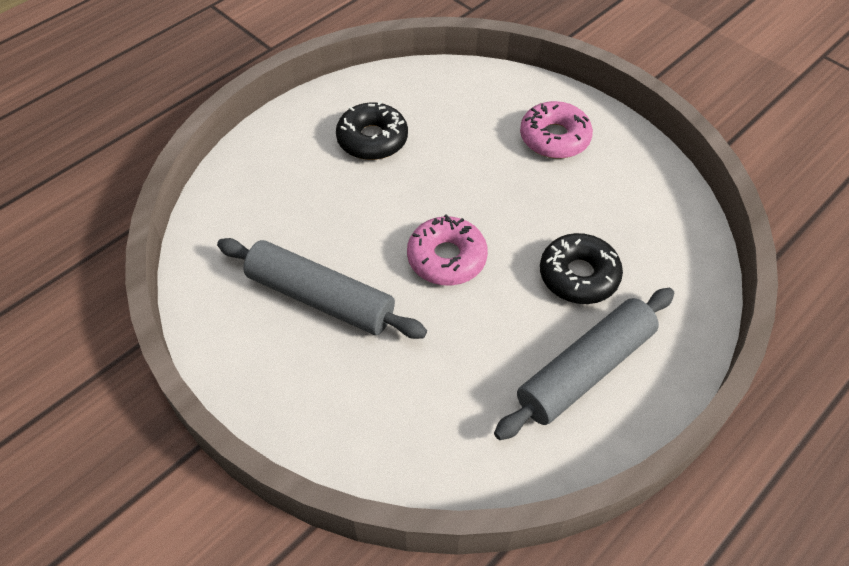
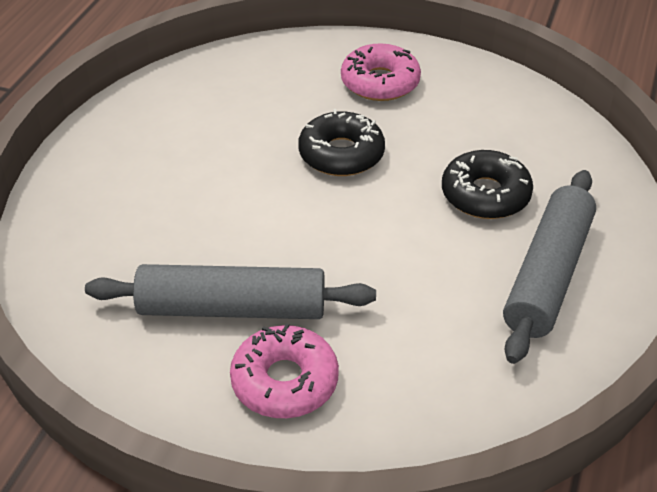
camera: 25 degrees left, 10 degrees down
black donut [336,101,408,160] -> black donut moved to [298,109,385,176]
pink donut [407,215,488,286] -> pink donut moved to [230,324,339,418]

